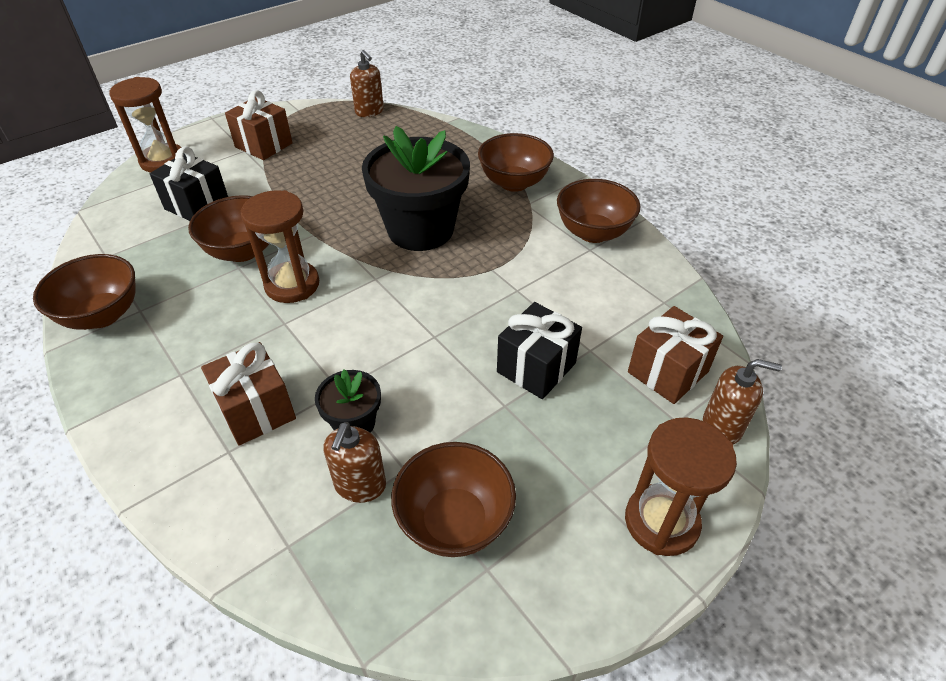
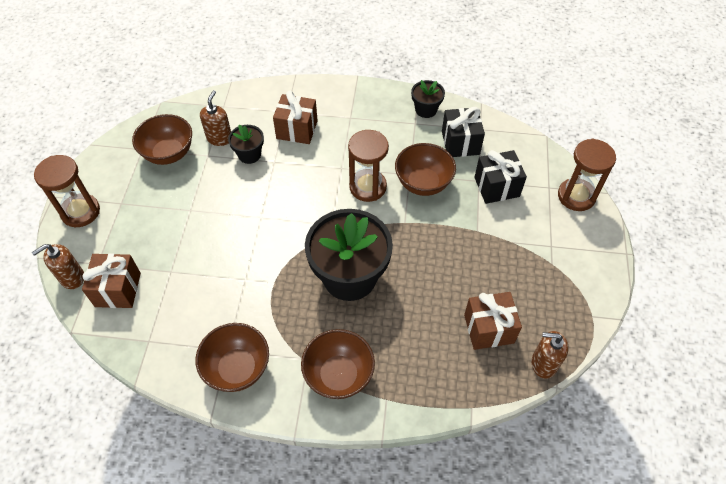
camera: 135 degrees right, 10 degrees up
brown bowl [33,254,136,330] -> black flower pot [411,80,445,118]
brown gift [225,90,293,160] -> brown gift moved to [464,292,522,350]
brown soap dispenser [323,422,386,503] -> brown soap dispenser turned 45 degrees clockwise [200,90,231,146]
black gift [497,302,582,399] -> black gift moved to [442,107,485,157]

